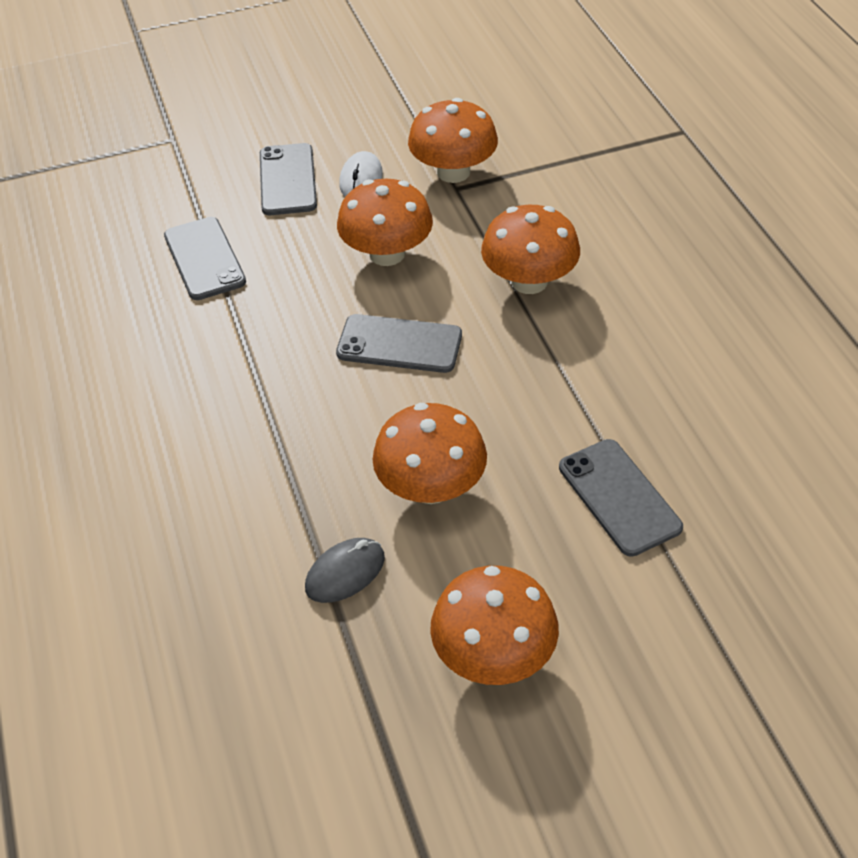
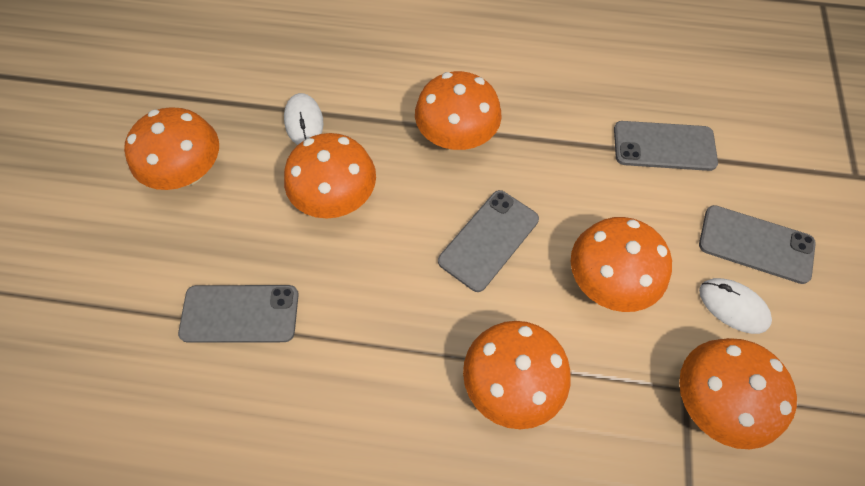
camera: 115 degrees right, 15 degrees up
grey mouse [305,538,385,603] -> white mouse [284,93,323,145]
none -> orange mushroom [415,71,502,150]

